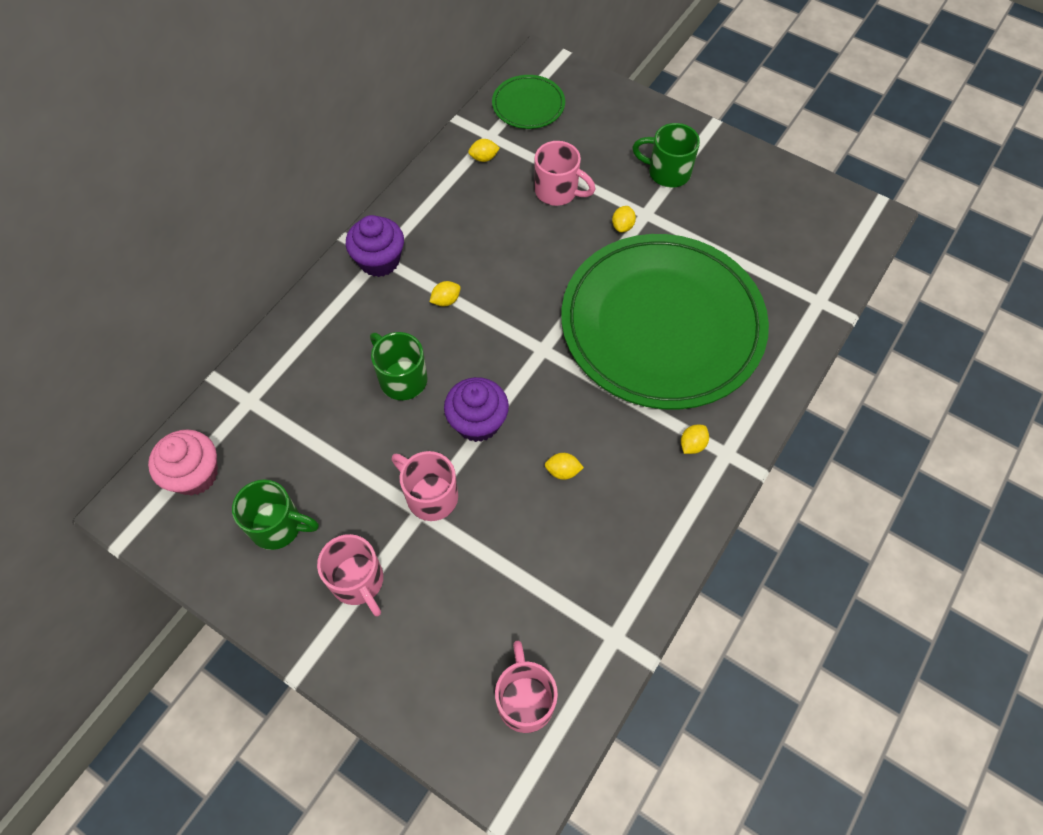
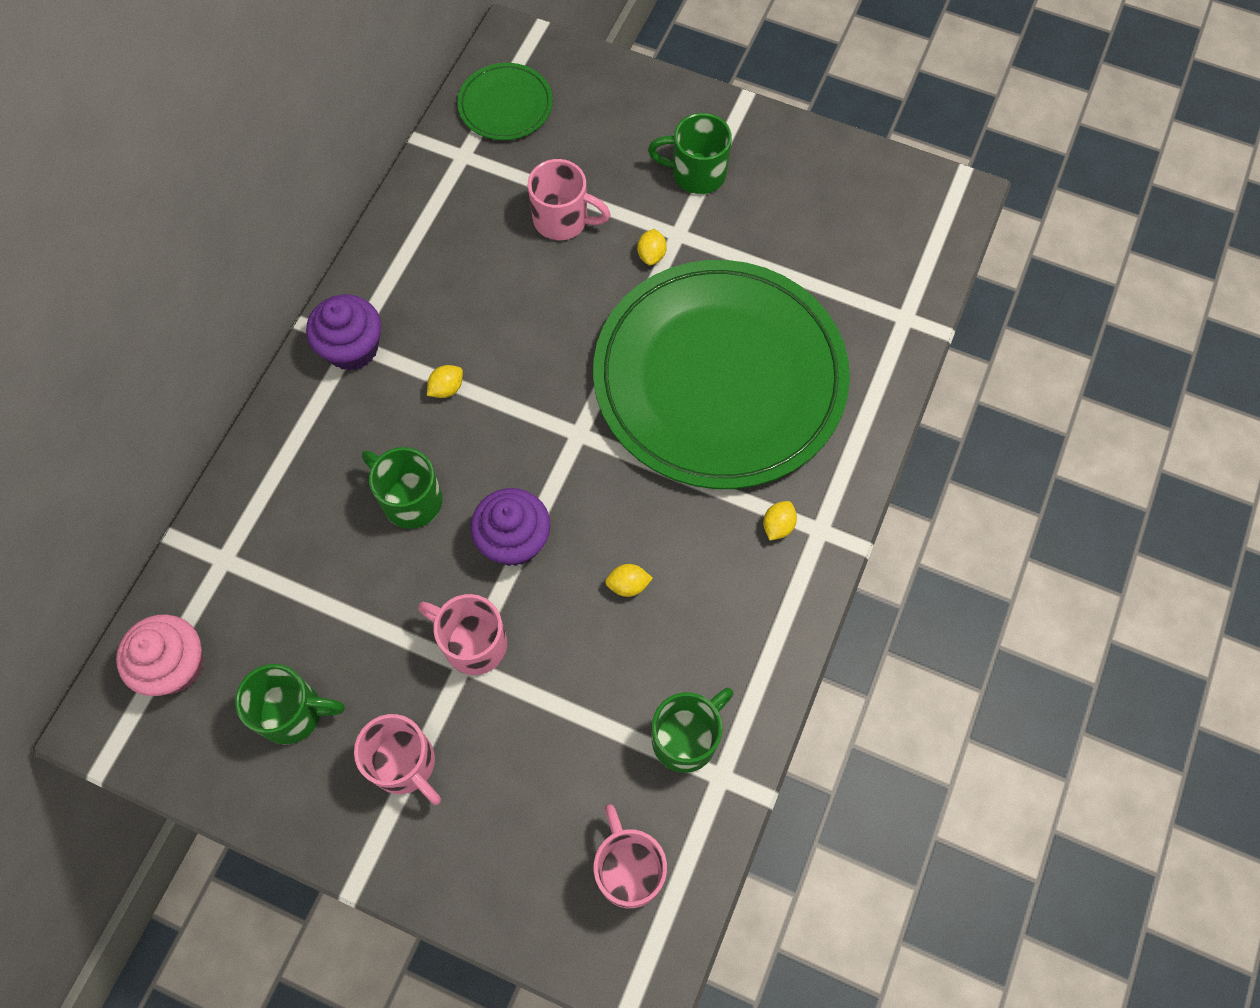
camera: 10 degrees left, 5 degrees up
yellow lemon [468,139,500,162] -> none
none -> green mug [652,688,734,773]

